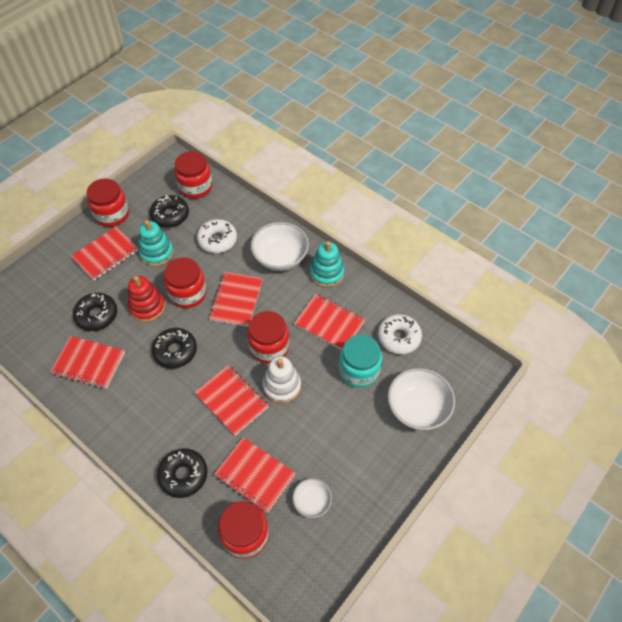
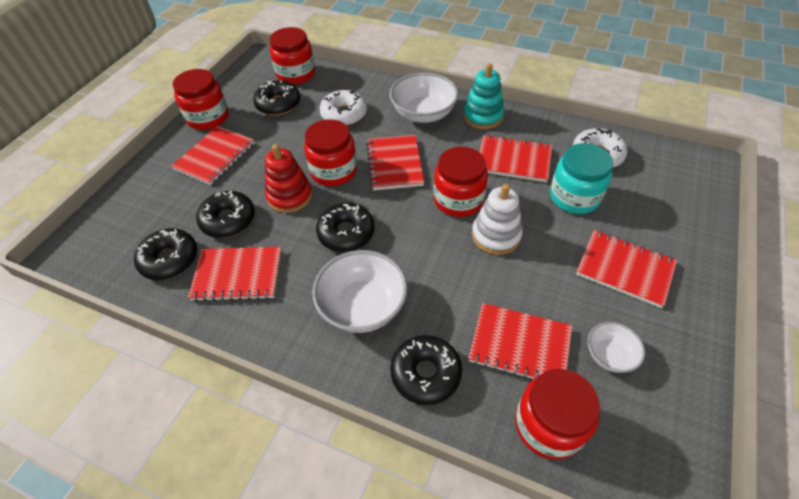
camera: 15 degrees left, 5 degrees down
turquoise stacking toy [139,220,174,266] -> none
red notebook [194,365,269,436] -> red notebook moved to [576,230,677,308]
white bowl [388,368,455,430] -> white bowl moved to [312,250,408,333]
none -> black donut [134,228,197,280]

